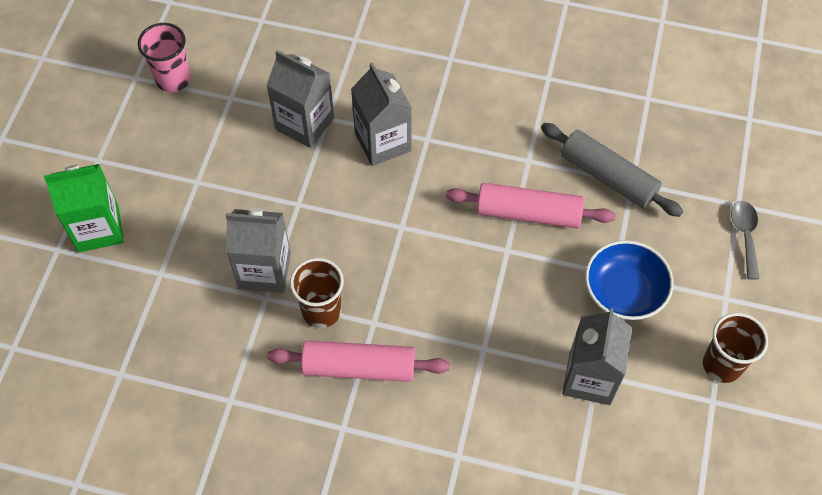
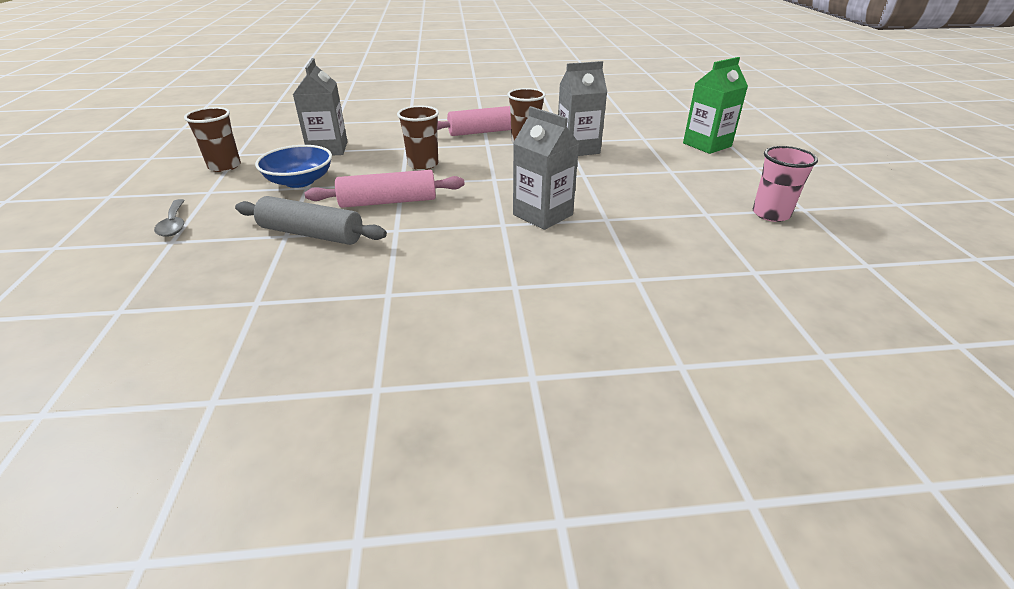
camera: 160 degrees right, 25 degrees down
grey carton [266,50,334,148] -> none
none -> brown cup [397,106,439,170]

